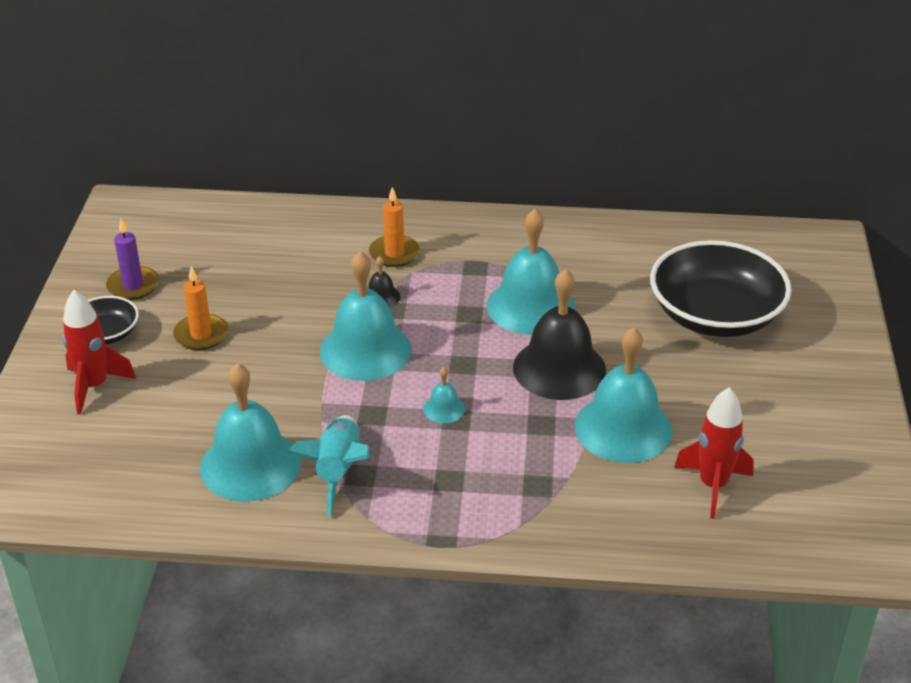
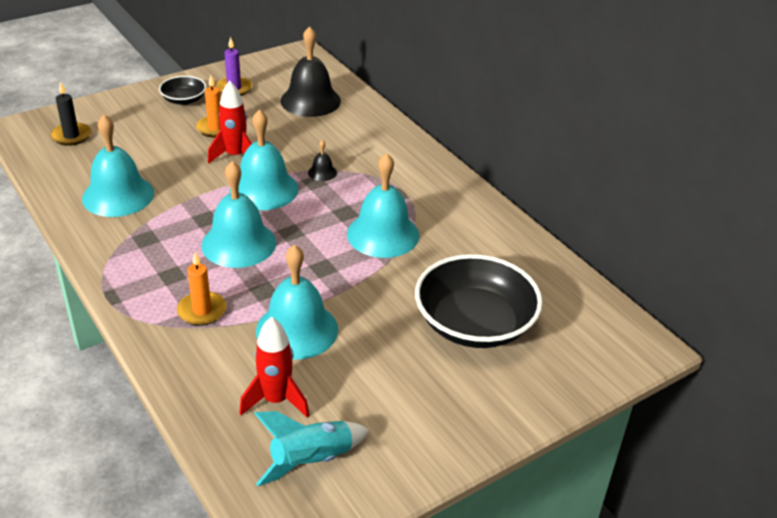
camera: 50 degrees right, 0 degrees up
red rocket [62,290,136,415] -> red rocket moved to [208,80,252,164]
turquoise rocket [288,415,370,516] -> turquoise rocket moved to [254,411,370,486]
orange candle [369,187,420,267] -> orange candle moved to [177,252,226,326]
turquoise bell [423,367,465,423] -> turquoise bell [201,161,276,268], size x2.30
black bell [513,269,606,400] -> black bell moved to [280,26,341,117]
none -> black candle [51,82,91,146]

